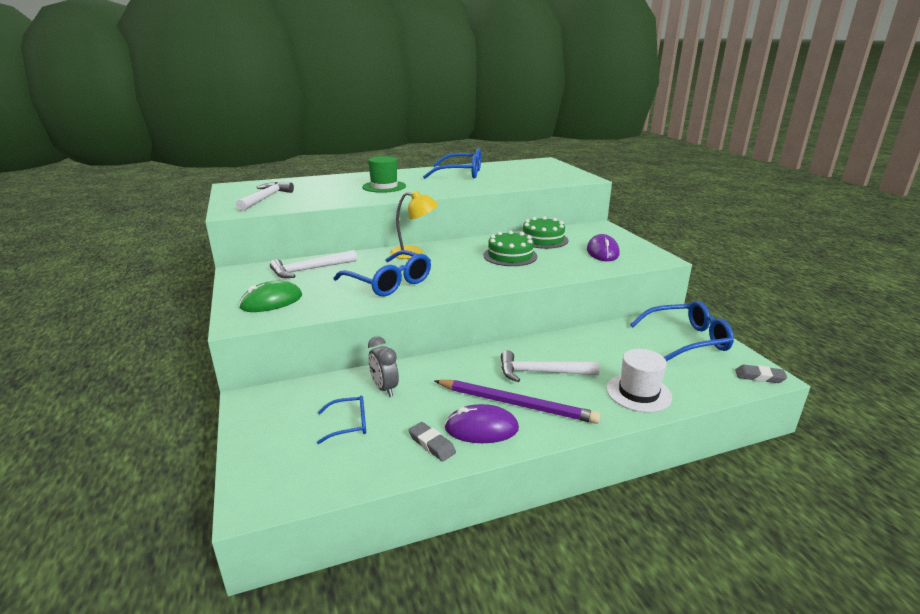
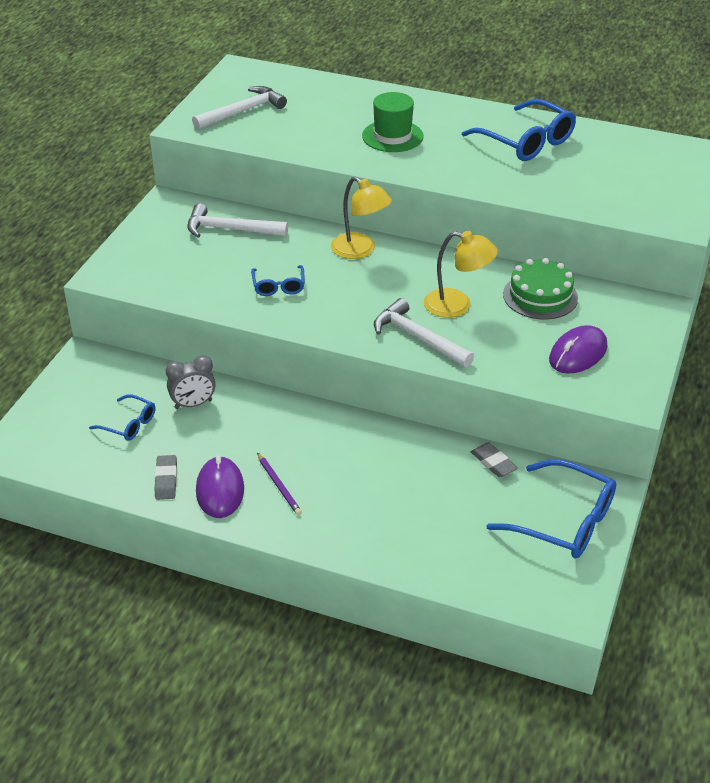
camera: 40 degrees right, 15 degrees up
green mouse [239,281,302,312] -> none
blue glasses [334,250,431,296] -> blue glasses [251,265,305,296], size x0.54
grey clock [368,336,399,397] -> grey clock turned 120 degrees counterclockwise [166,355,216,409]
purple pencil [435,380,601,424] -> purple pencil [257,453,302,515], size x0.50
purple mouse [444,404,519,443] -> purple mouse turned 45 degrees clockwise [196,455,244,518]
green cake [483,231,537,266] -> yellow lamp [424,231,498,318]
white hammer [501,350,600,382] -> white hammer moved to [374,298,474,367]
white hat [606,349,672,413] -> none
grey eraser [735,365,787,383] -> grey eraser moved to [471,442,518,478]

